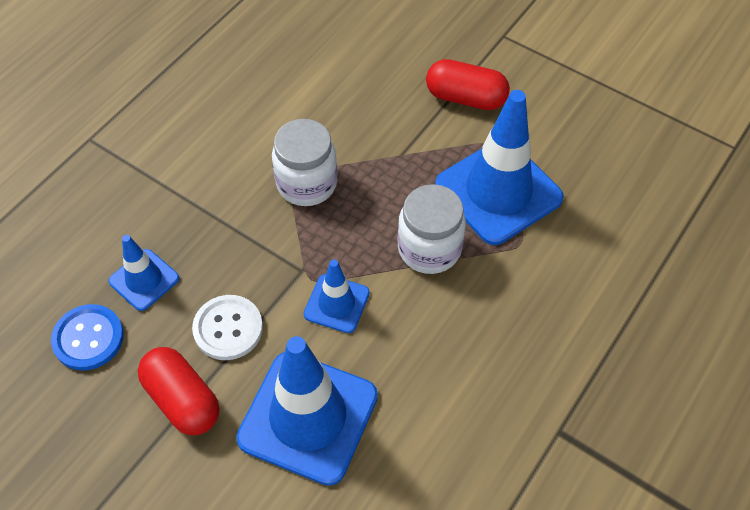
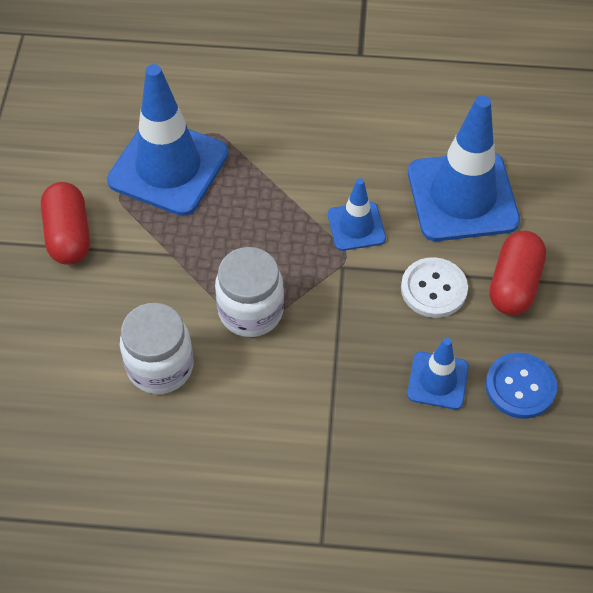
camera: 120 degrees left, 0 degrees up
white jar [397,184,466,274] -> white jar moved to [120,303,194,394]

